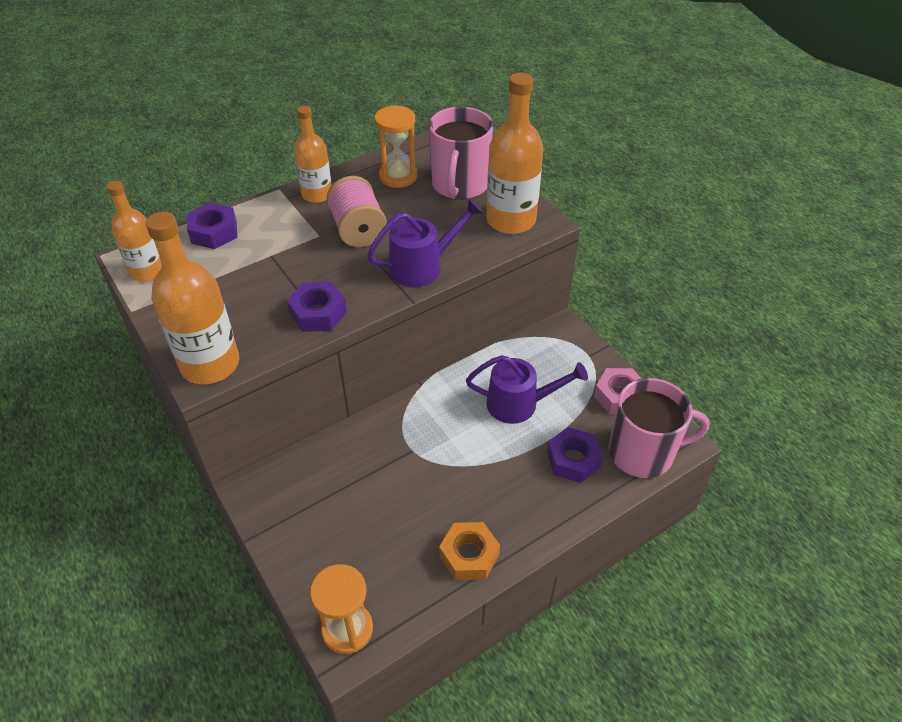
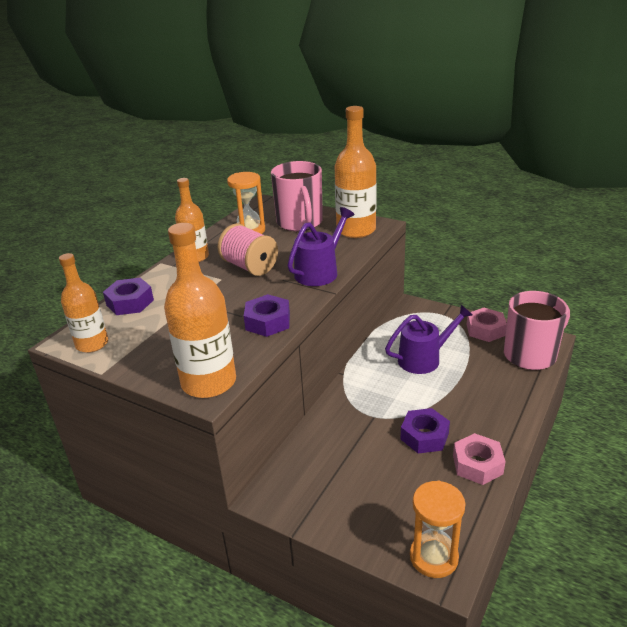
camera: 25 degrees left, 15 degrees down
orange nut [439,522,500,580] -> pink nut [453,433,506,485]
purple nut [547,427,603,483] -> purple nut moved to [401,408,450,454]

